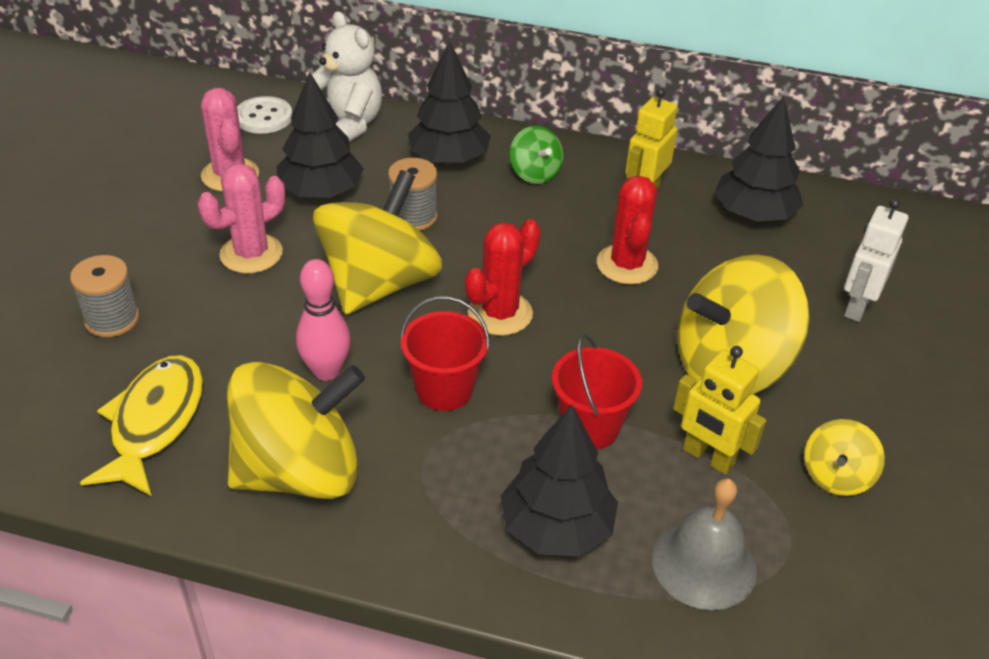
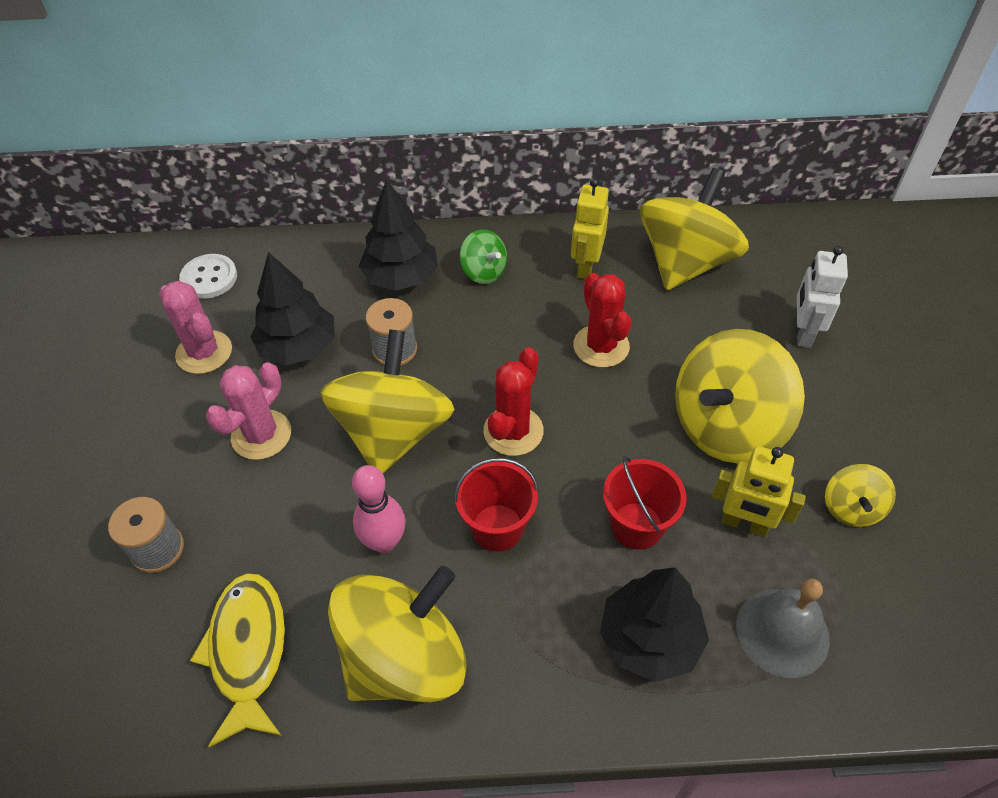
camera: 15 degrees left, 10 degrees up
white teddy bear [312,11,383,142] -> none
black tree [715,96,803,221] -> yellow spinning top [640,168,749,291]

